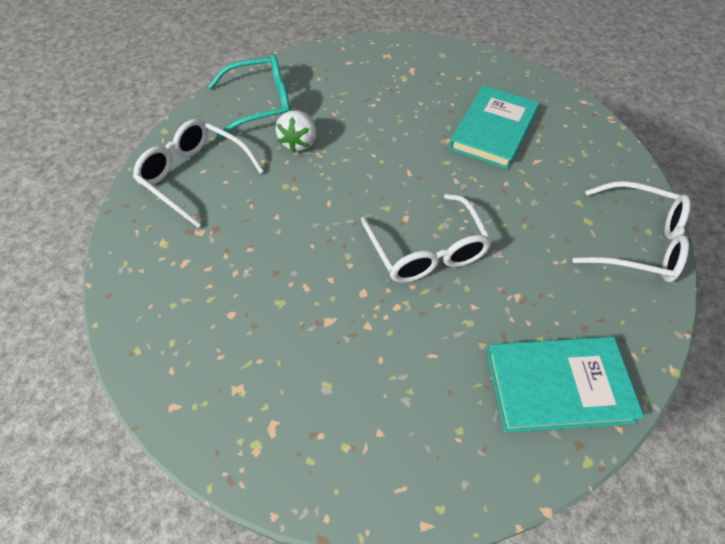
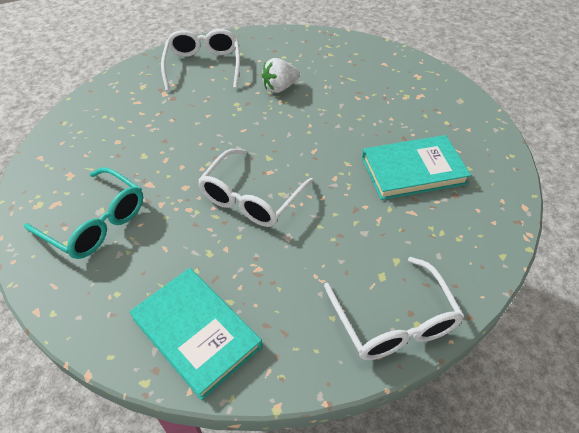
camera: 50 degrees right, 5 degrees down
turquoise glasses [208,54,291,139] -> turquoise glasses moved to [24,167,143,259]

